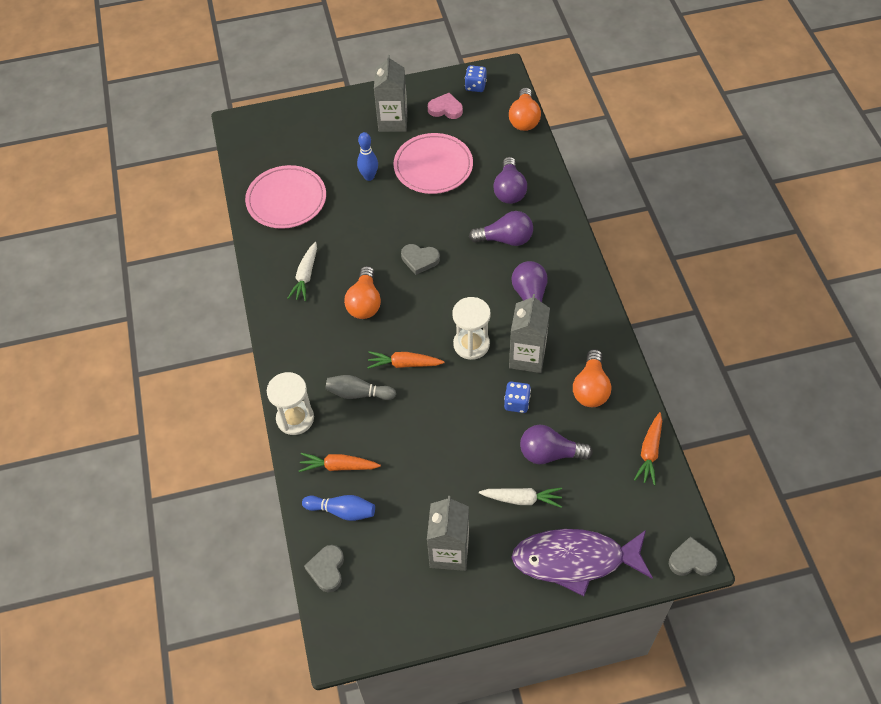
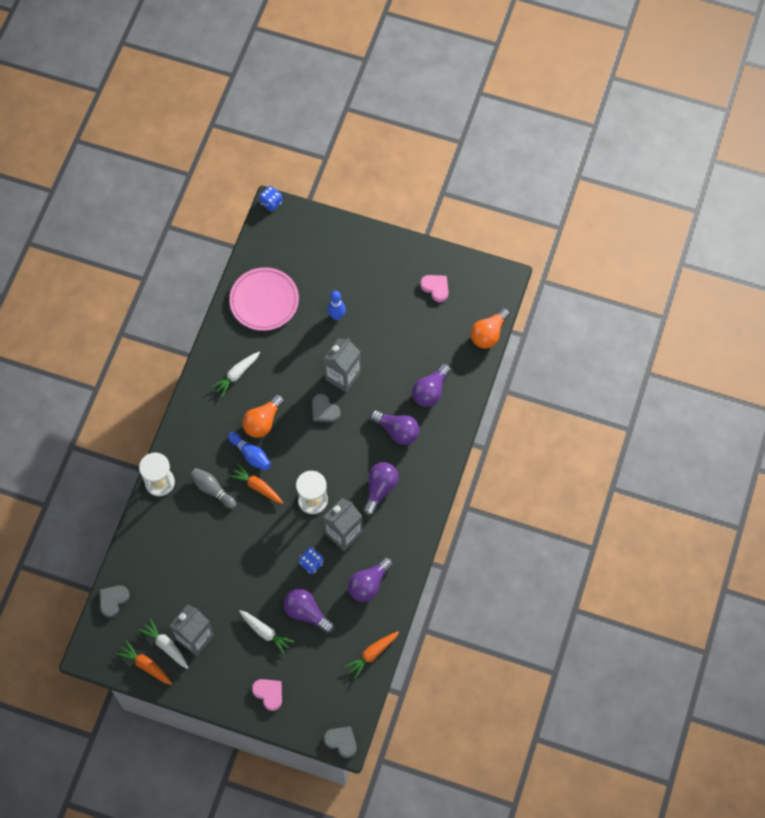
camera: 30 degrees right, 10 degrees up
orange carrot [299,453,381,472] -> orange carrot moved to [116,641,172,685]
blue bowling pin [302,495,375,521] -> blue bowling pin moved to [228,432,271,471]
grey carton [374,55,408,132] -> grey carton moved to [324,338,361,393]
pink plate [393,133,473,194] -> none
blue dice [465,65,487,92] -> blue dice moved to [259,186,282,212]
purple fish [511,529,653,596] -> pink heart [252,679,282,711]
orange light bulb [573,349,611,407] -> purple light bulb [348,557,393,602]
none -> white carrot [138,618,188,669]

